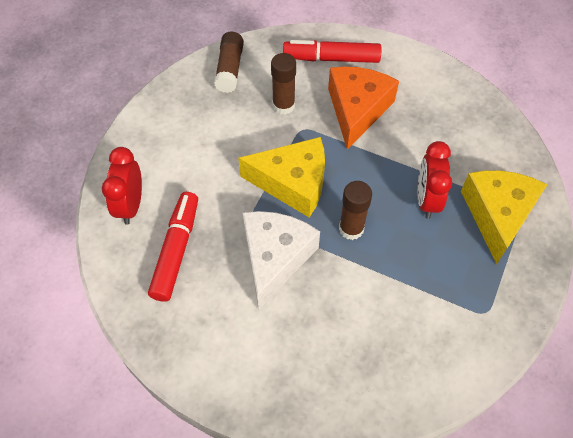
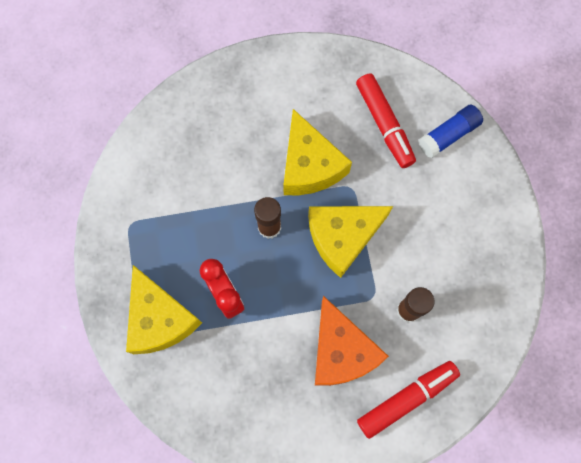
camera: 145 degrees right, 15 degrees up
red clock [102,147,142,225] -> blue glue stick [418,105,483,158]
brown glue stick [214,32,244,93] -> none
white cheese [243,211,320,309] -> yellow cheese [283,109,352,195]

